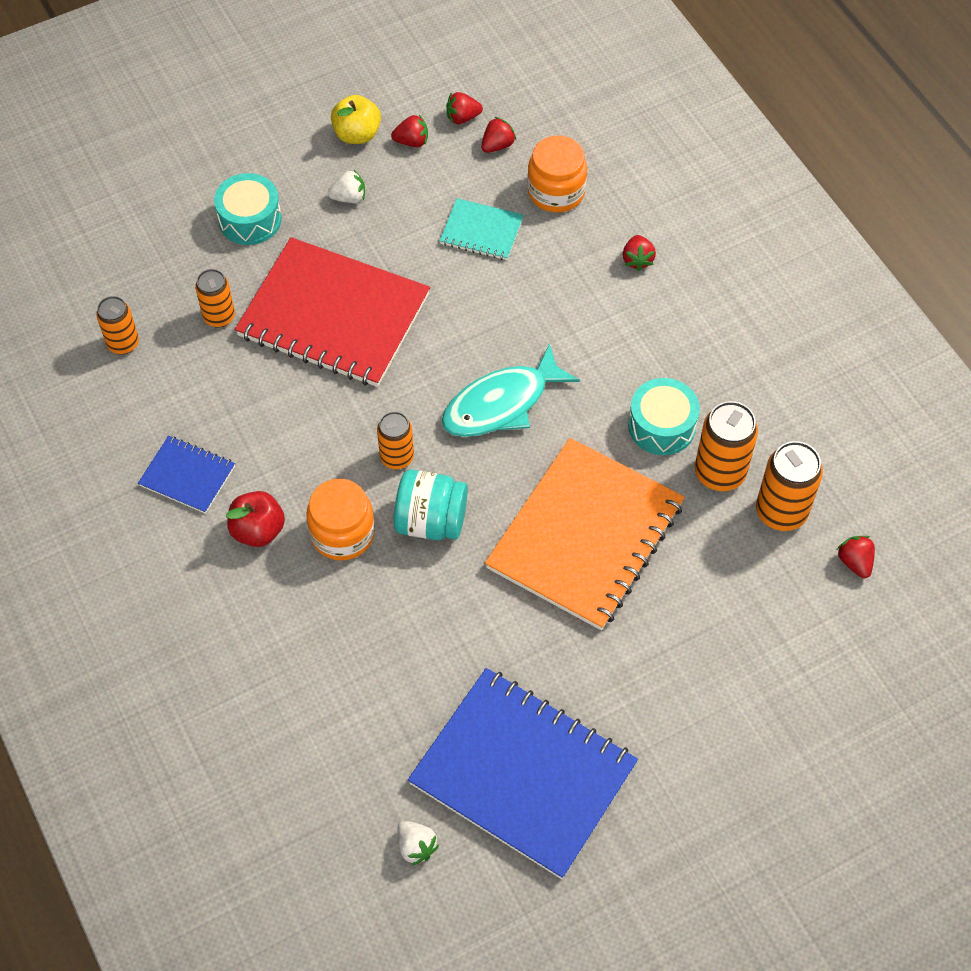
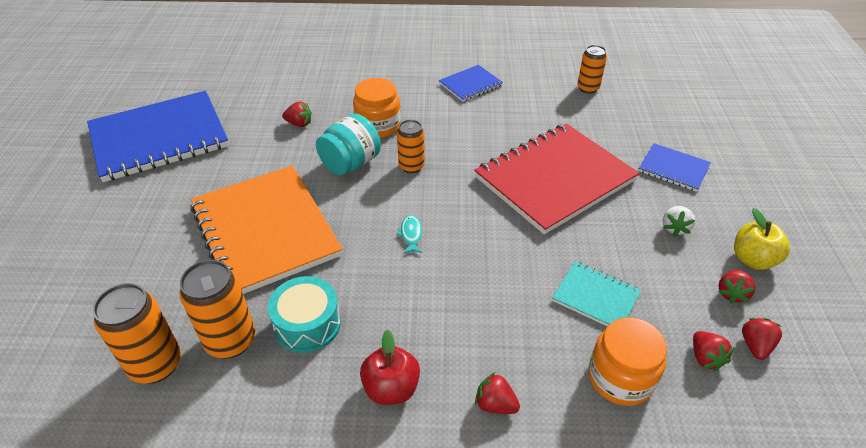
camera: 120 degrees right, 15 degrees down
orange can [195,269,235,328] -> none
turquoise drum [214,173,282,245] -> blue notebook [639,143,711,192]
red apple [226,491,285,547] -> red apple moved to [360,329,420,405]
white strawberry [397,821,439,866] -> none
turquoise notebook [440,198,524,260] -> turquoise notebook turned 75 degrees clockwise [552,261,641,326]
turquoise fish [442,343,580,437] -> turquoise fish [396,215,422,254], size x0.41
red strawberry [837,536,875,578] -> red strawberry moved to [282,101,312,127]

